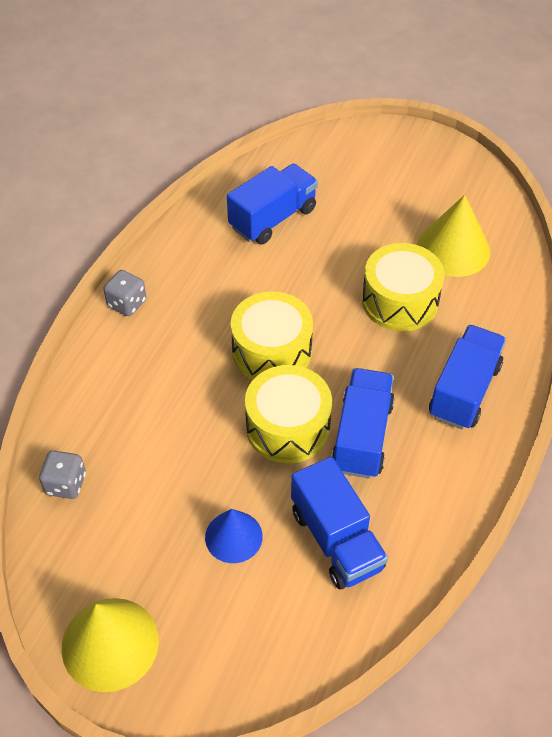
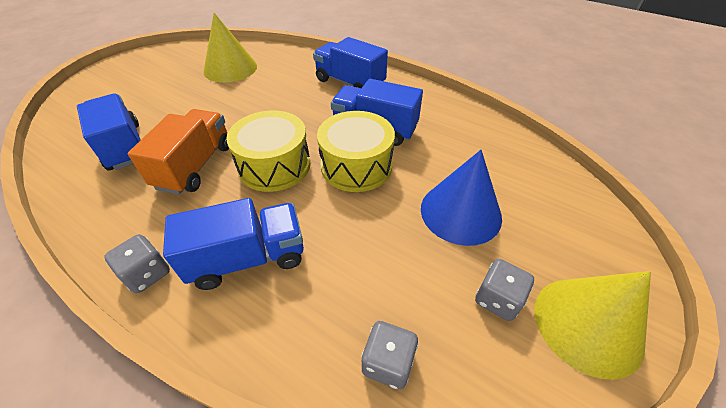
camera: 80 degrees left, 5 degrees down
blue cone [205,509,263,563] -> blue cone [421,150,502,246], size x1.57
blue truck [291,457,388,589] -> blue truck moved to [163,198,304,290]
yellow drum [362,243,445,331] -> none
none -> orange truck [128,109,229,194]
none -> grey dice [475,259,534,321]

